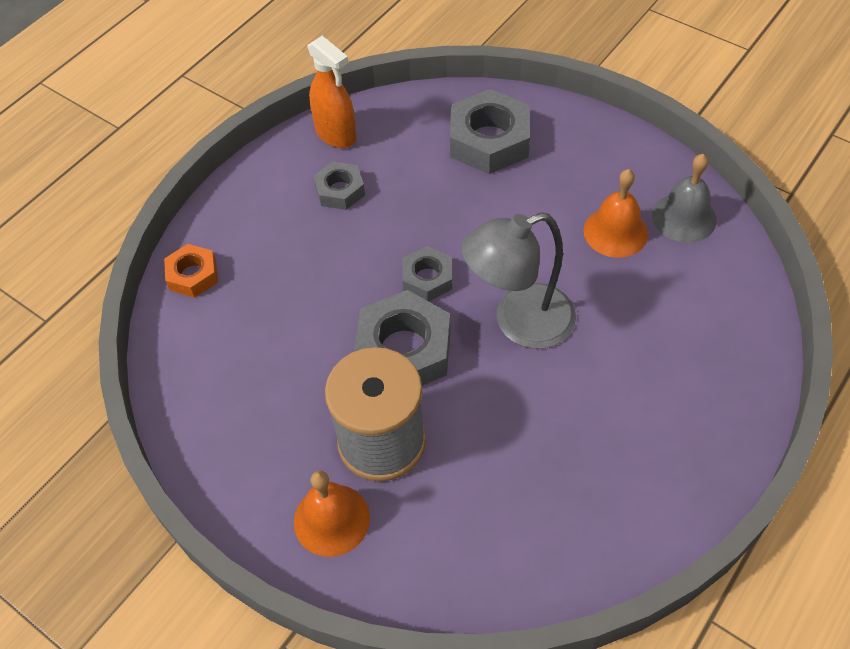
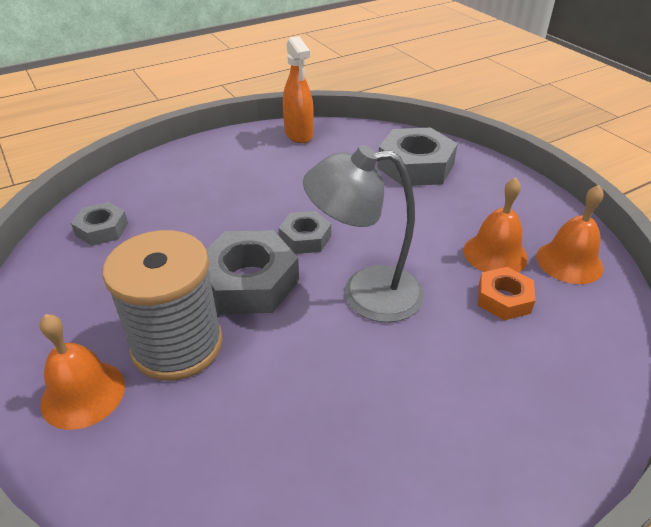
camera: 20 degrees right, 15 degrees down
orange nut [164,244,218,298] -> orange nut moved to [478,267,536,320]
grey nut [313,161,365,210] -> grey nut moved to [71,202,128,246]
grey bell [652,154,717,243] -> orange bell [536,185,604,284]

